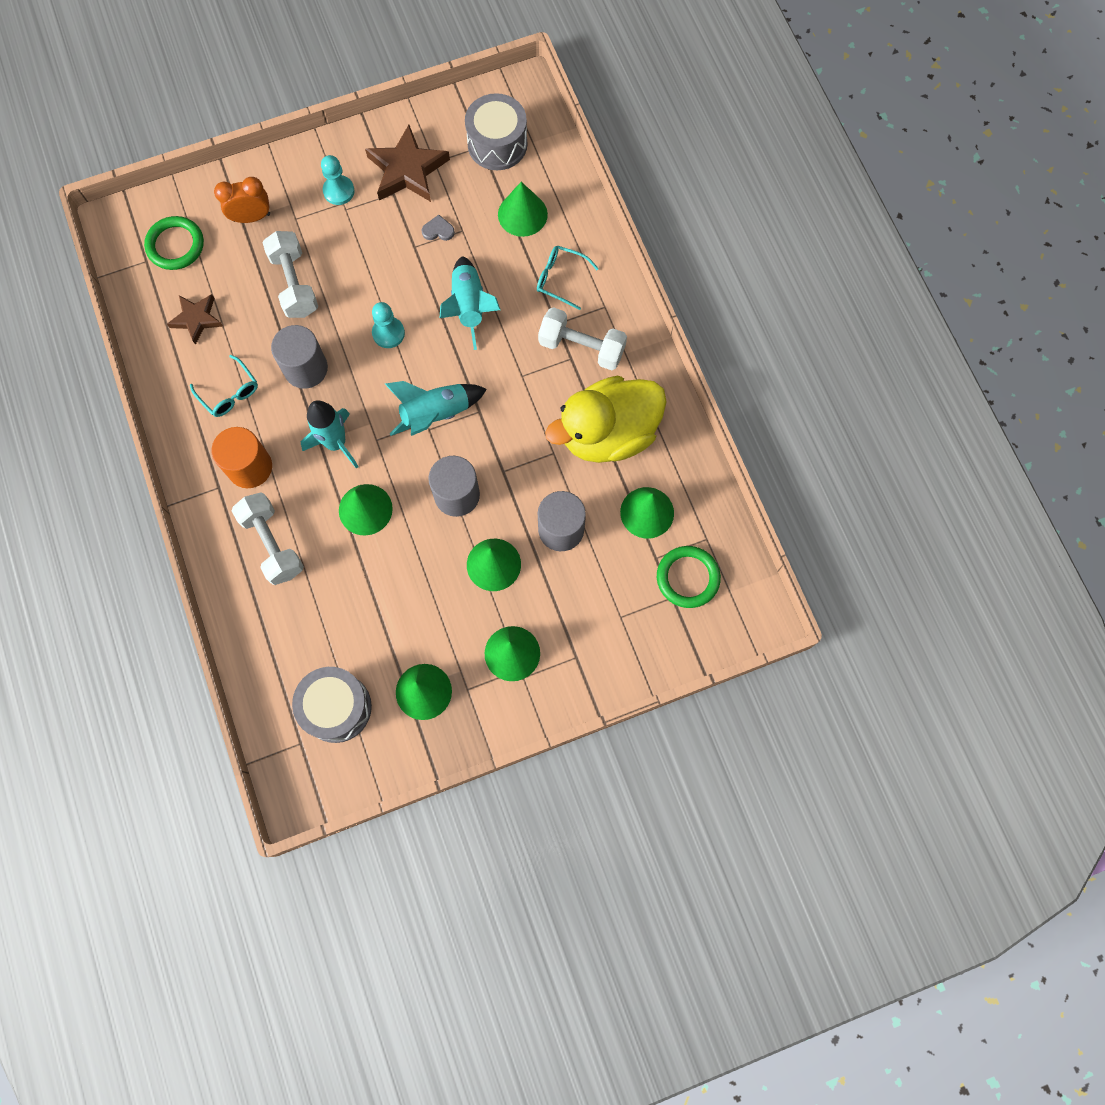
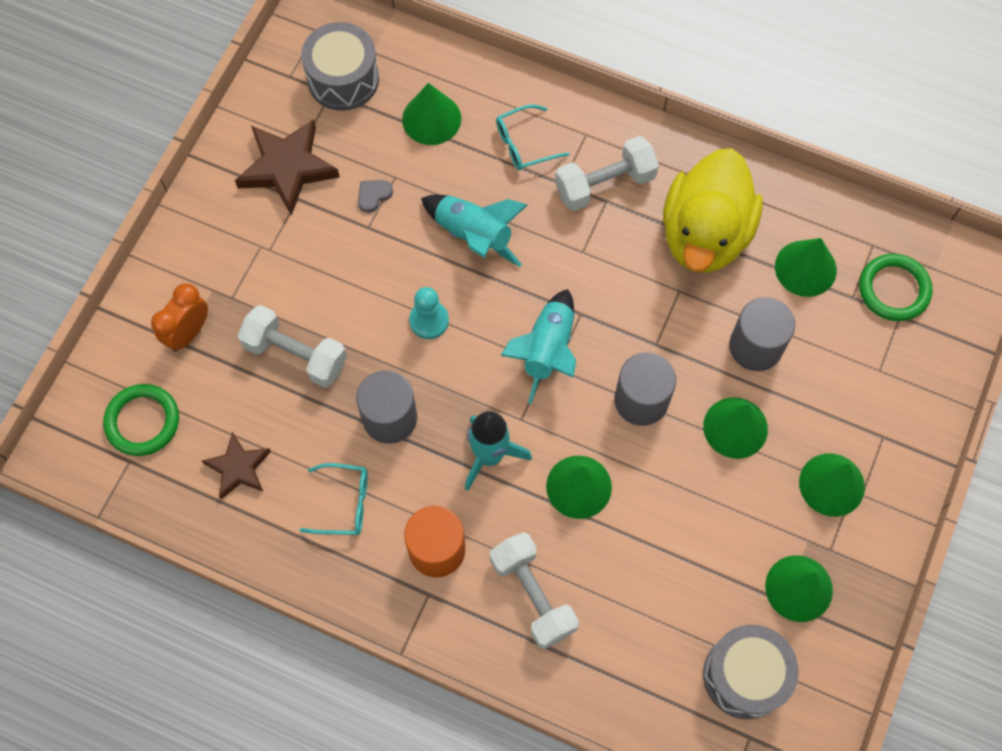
camera: 45 degrees left, 5 degrees down
white dumbbell [232,492,304,585] -> white dumbbell turned 45 degrees clockwise [490,532,579,649]
turquoise pawn [321,155,354,205] -> none

